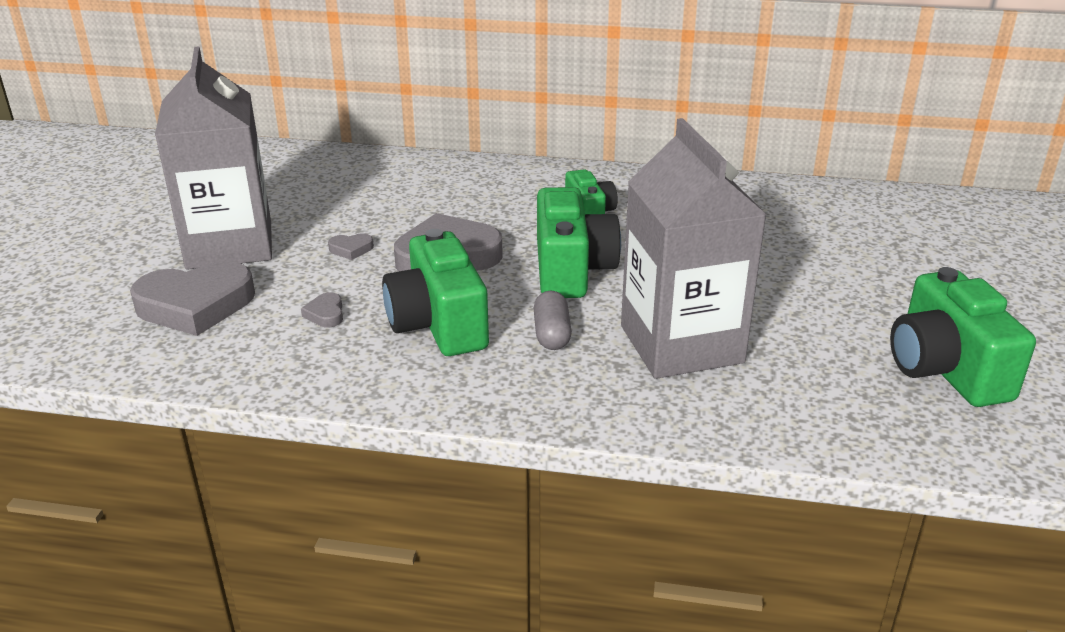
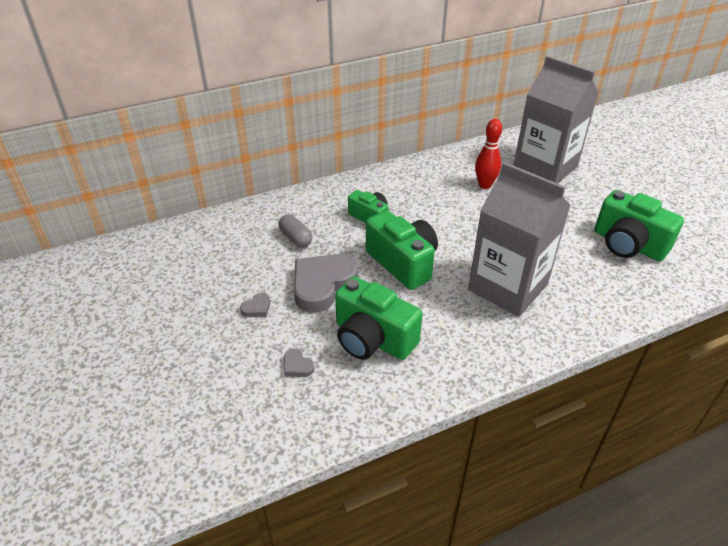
camera: 35 degrees left, 10 degrees up
grey heart [130,261,255,336] -> none
grey carton [155,46,272,270] -> grey carton moved to [514,56,599,184]
grey capsule [534,291,572,350] -> grey capsule moved to [278,215,312,247]
none -> red bowling pin [475,119,502,189]

